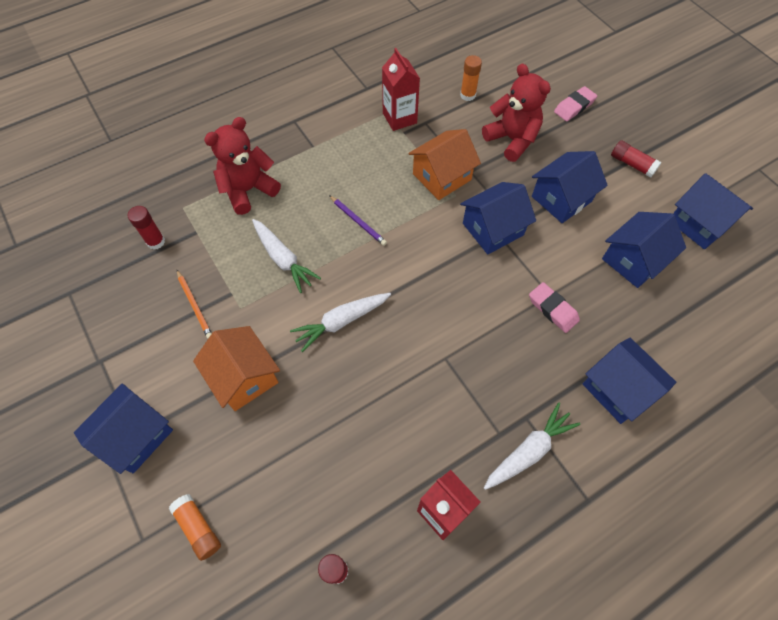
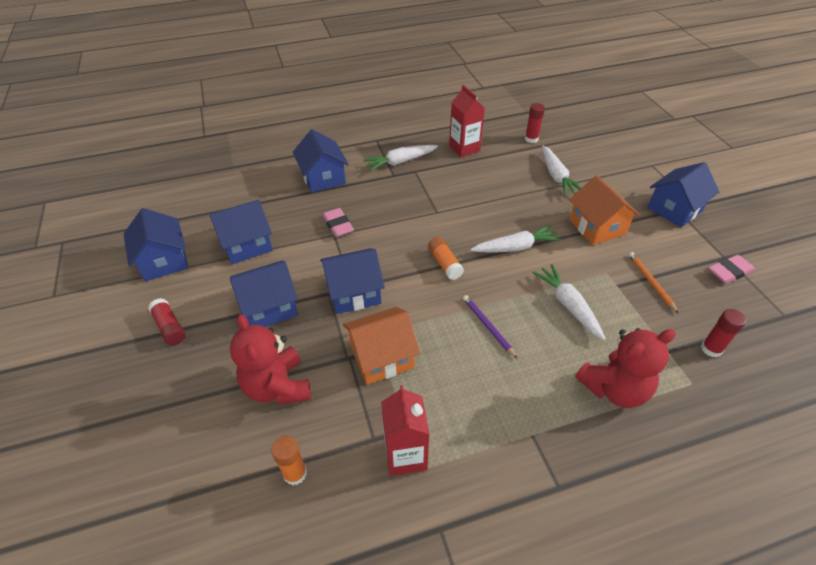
camera: 165 degrees left, 15 degrees down
orange glue stick [169,494,221,561] -> orange glue stick moved to [428,237,464,280]
pink eraser [554,86,597,121] -> pink eraser moved to [708,255,755,284]
none -> white carrot [542,146,581,196]

